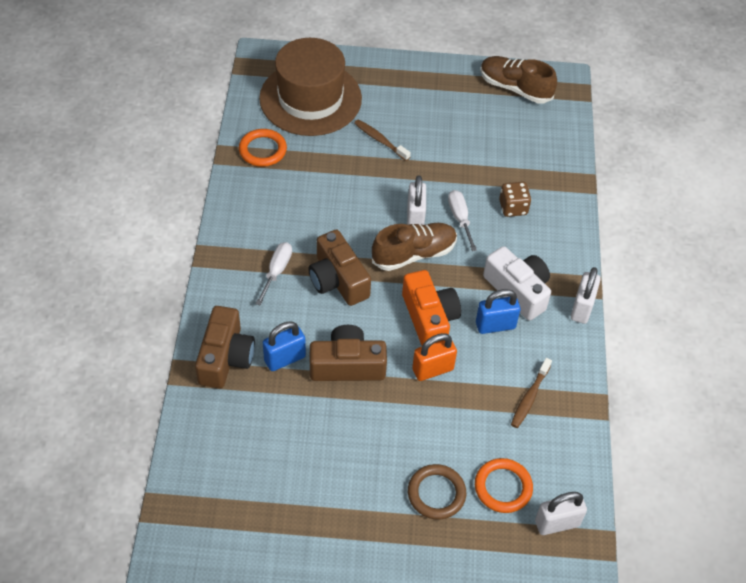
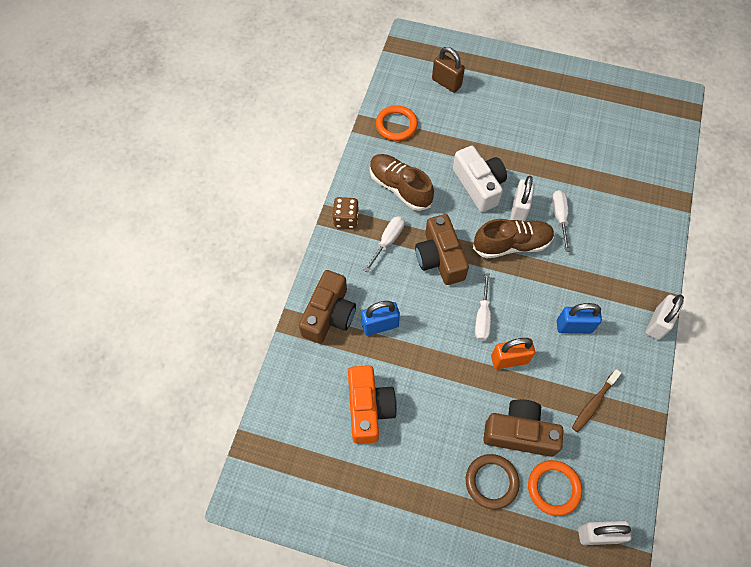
camera: 15 degrees right, 10 degrees up
brown hat [259,38,362,136] -> brown padlock [432,47,465,93]
brown camera [310,325,387,381] -> brown camera moved to [483,399,563,457]
brown toothbrush [354,120,411,161] -> none
orange camera [402,270,461,346] -> orange camera moved to [348,365,397,444]
brown shoe [480,56,557,103] -> brown shoe moved to [370,154,434,211]
white camera [483,246,551,320] -> white camera moved to [453,146,507,212]
brown dice [499,182,531,217] -> brown dice moved to [333,197,359,228]
none -> white screwdriver [475,273,491,341]

